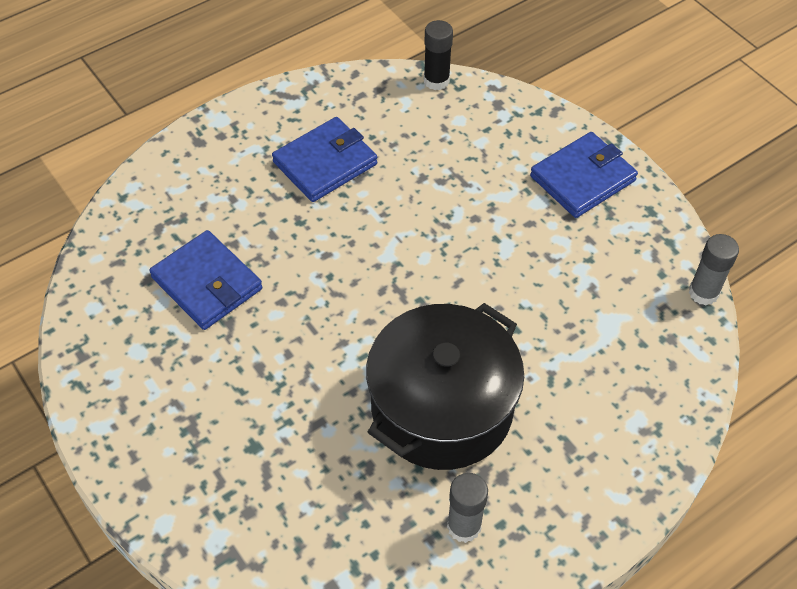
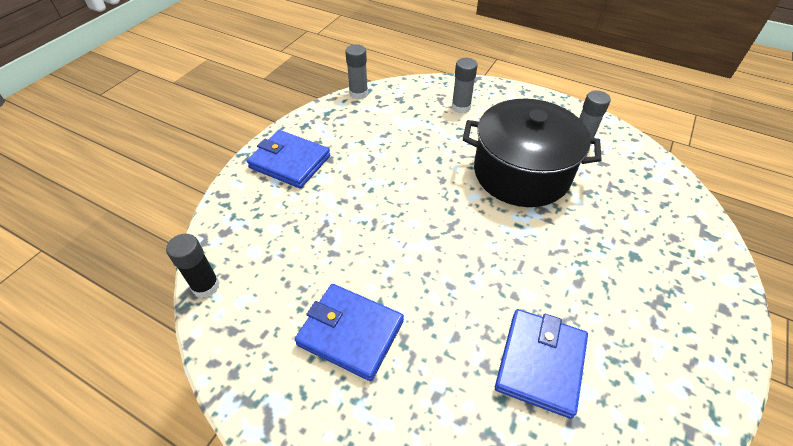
camera: 115 degrees left, 5 degrees down
none -> grey glue stick [452,58,478,113]

